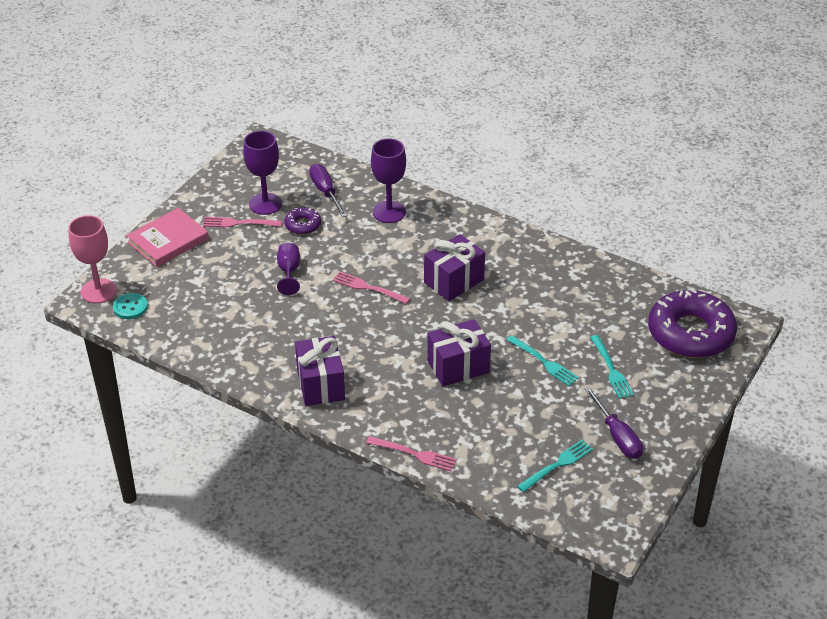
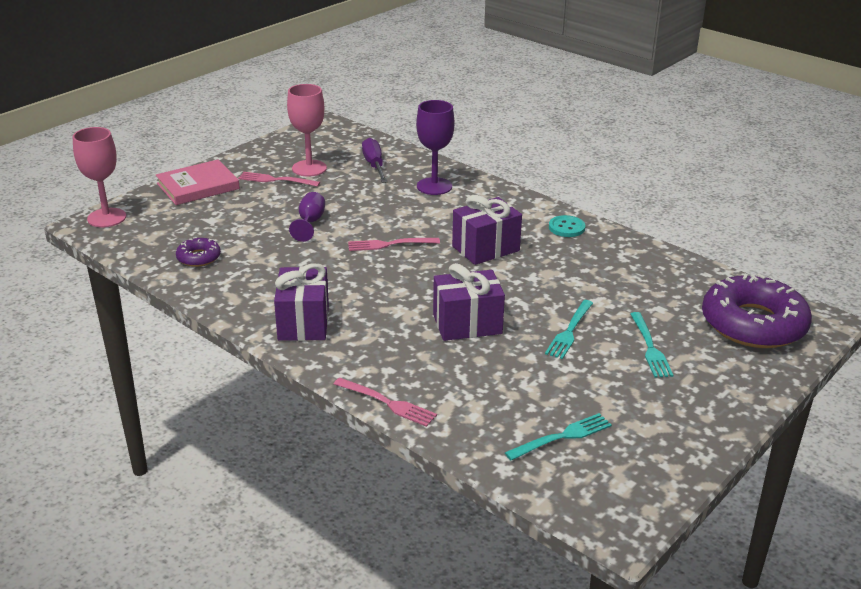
camera: 10 degrees right, 10 degrees down
turquoise button [113,293,148,319] -> turquoise button moved to [549,215,585,237]
purple goblet [243,131,282,215] -> pink goblet [287,84,327,177]
purple donut [284,207,321,235] -> purple donut moved to [176,237,221,267]
pink fork [333,272,410,304] -> pink fork turned 45 degrees counterclockwise [348,238,440,251]
turquoise fork [506,335,579,386] -> turquoise fork turned 60 degrees clockwise [545,300,593,359]
purple screwdriver [584,386,643,459] -> none

